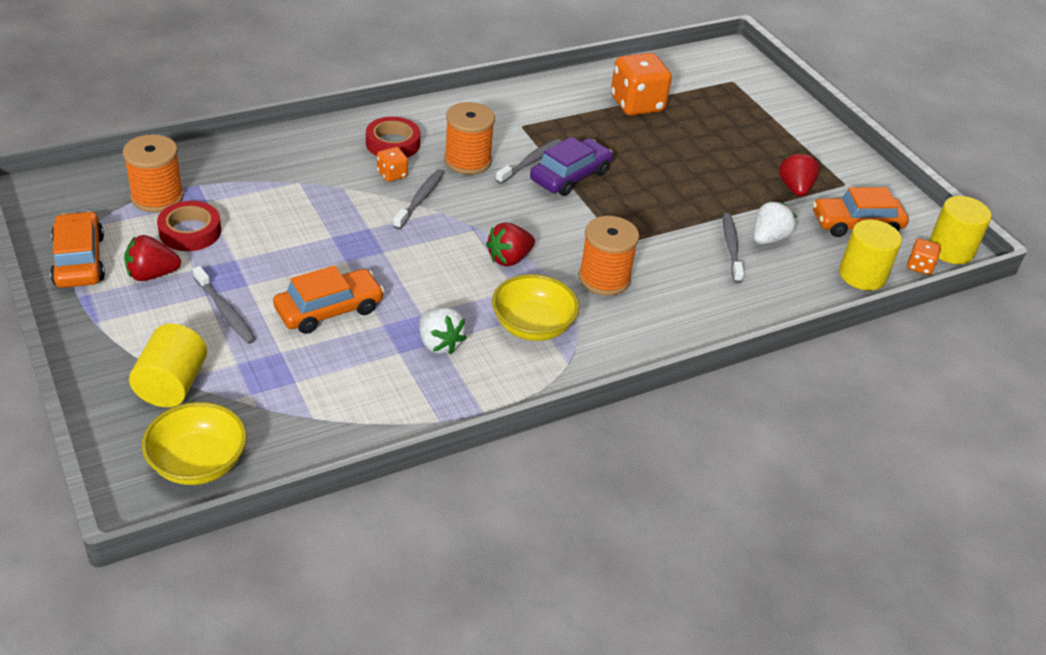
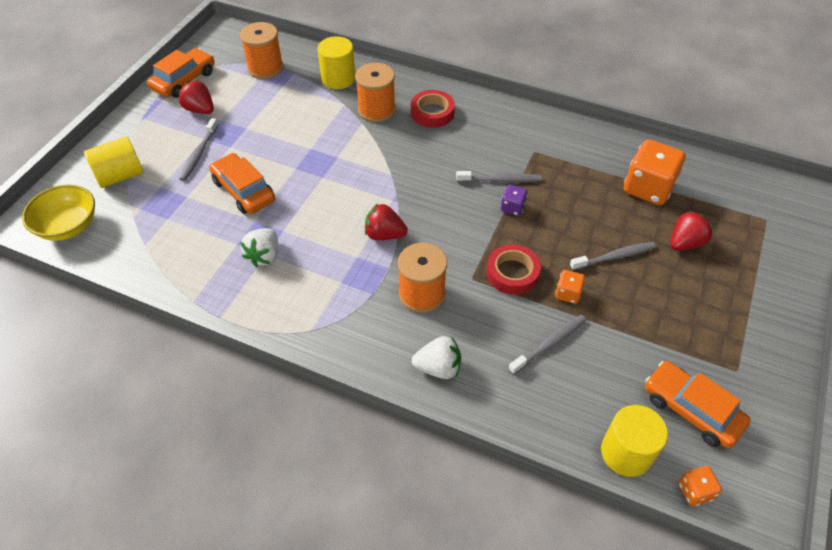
camera: 55 degrees right, 10 degrees up
red tape [157,201,221,251] -> red tape moved to [486,244,541,295]
orange car [273,265,384,334] -> orange car turned 150 degrees counterclockwise [209,153,275,214]
orange dice [377,147,408,182] -> orange dice moved to [555,270,585,304]
grey toothbrush [393,169,444,230] -> grey toothbrush moved to [570,242,656,271]
orange spool [444,102,495,175] -> orange spool moved to [355,63,396,122]
yellow bowl [492,274,579,341] -> none
purple car [530,137,613,196] -> purple dice [501,185,528,216]
white strawberry [754,201,797,245] -> white strawberry moved to [412,336,461,379]
red strawberry [779,152,819,197] -> red strawberry moved to [670,211,714,251]
yellow cylinder [929,196,992,264] -> yellow cylinder moved to [318,36,355,89]

